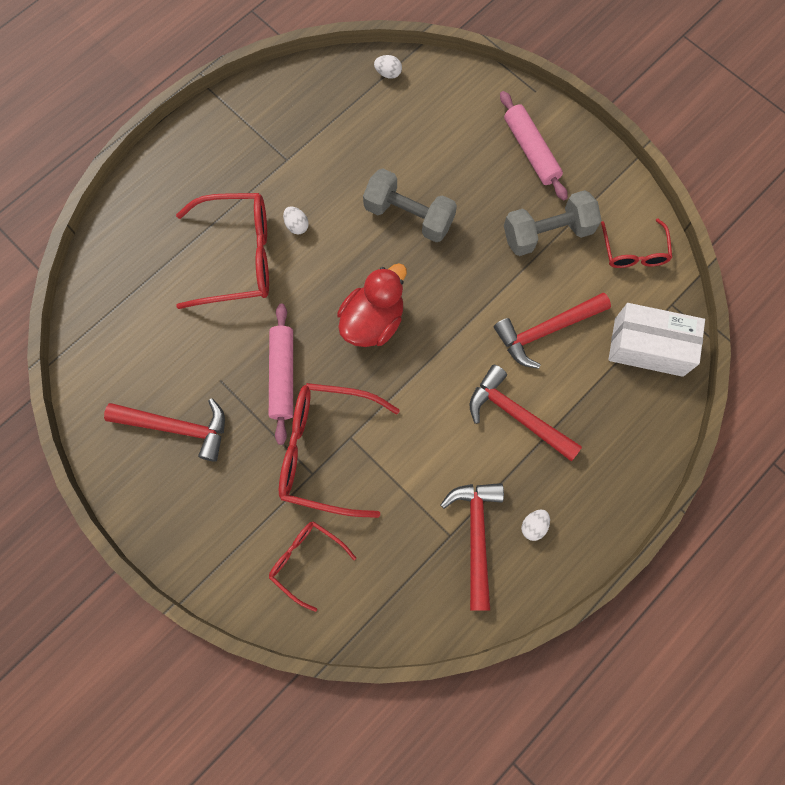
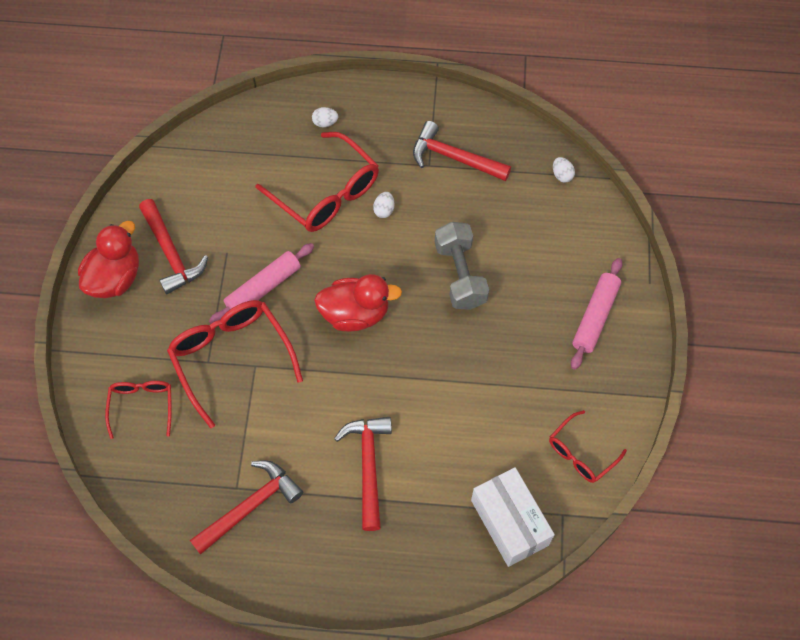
camera: 50 degrees right, 10 degrees down
red hammer [494,293,611,369] -> red hammer moved to [413,121,511,181]
grey dumbbell [504,190,602,256] -> none
white egg [521,510,550,541] -> white egg moved to [312,107,338,127]
none -> red duck [78,221,139,298]

